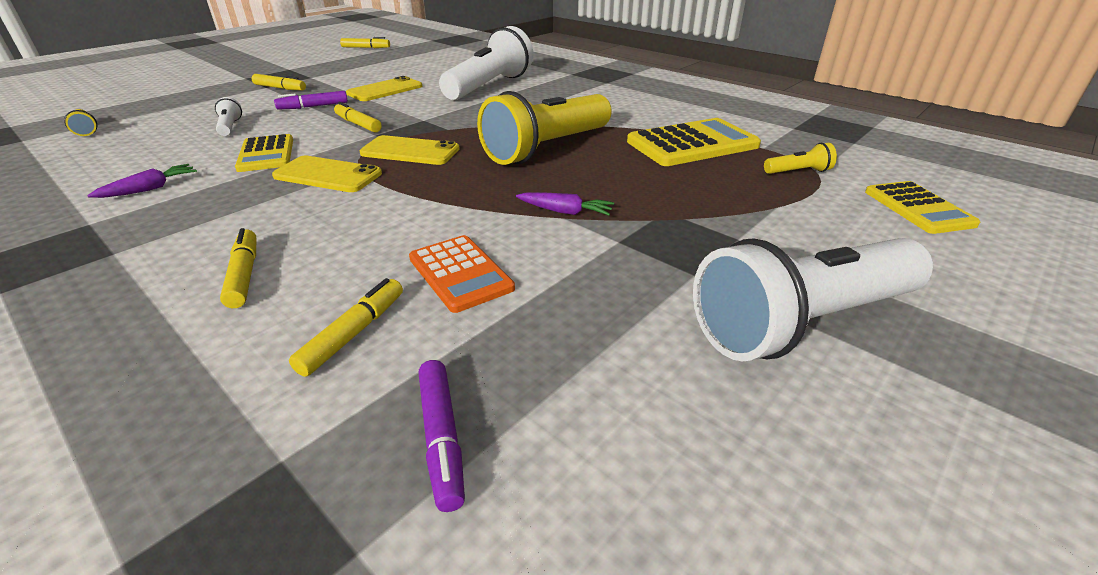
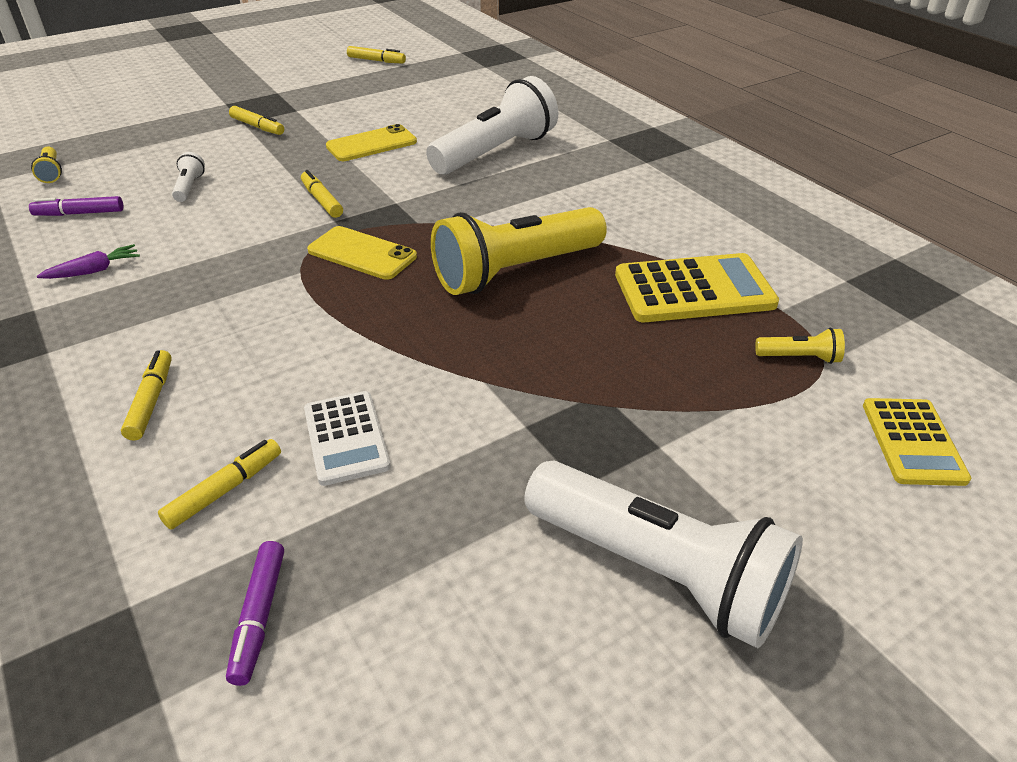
camera: 15 degrees right, 5 degrees up
yellow calculator [235,134,293,172] -> none
yellow phone [272,156,382,192] -> none
purple marker [274,91,348,110] -> purple marker moved to [29,196,123,216]
orange calculator [409,235,515,313] -> white calculator [304,391,391,486]
purple carrot [516,192,614,216] -> none
white flashlight [693,238,933,361] -> white flashlight turned 135 degrees counterclockwise [524,461,803,648]

